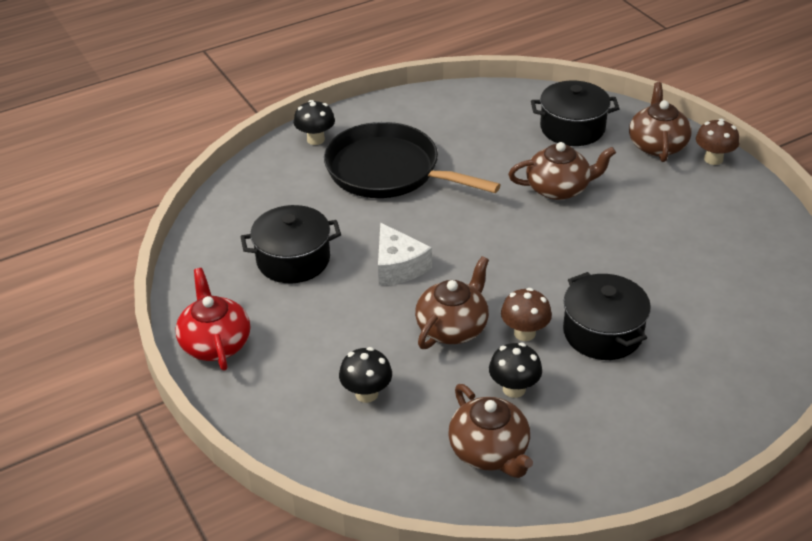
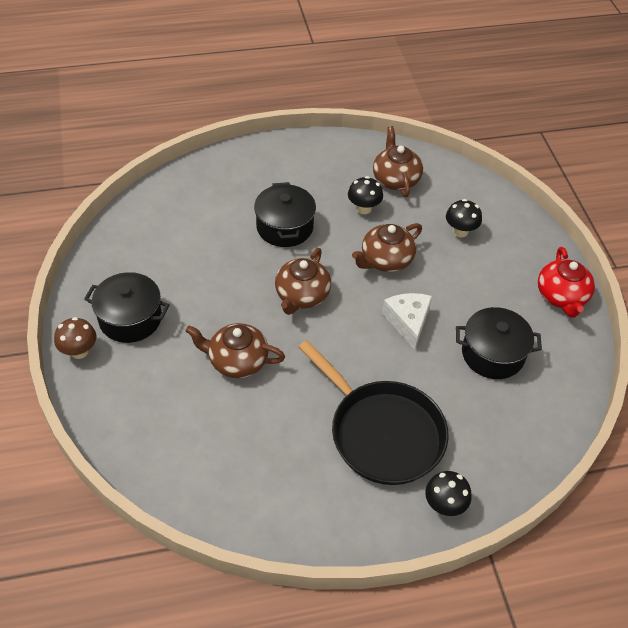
camera: 165 degrees left, 10 degrees up
brown mushroom [501,288,552,341] -> none
black pot [531,81,620,146] -> black pot moved to [84,272,170,343]
brown teapot [629,82,691,162] -> brown teapot moved to [275,248,331,315]

